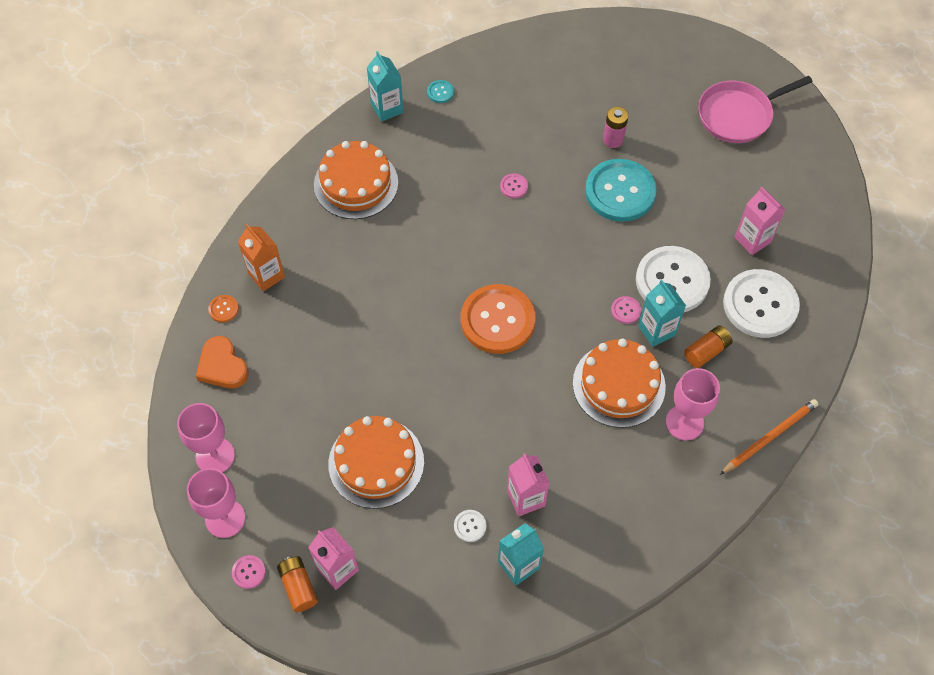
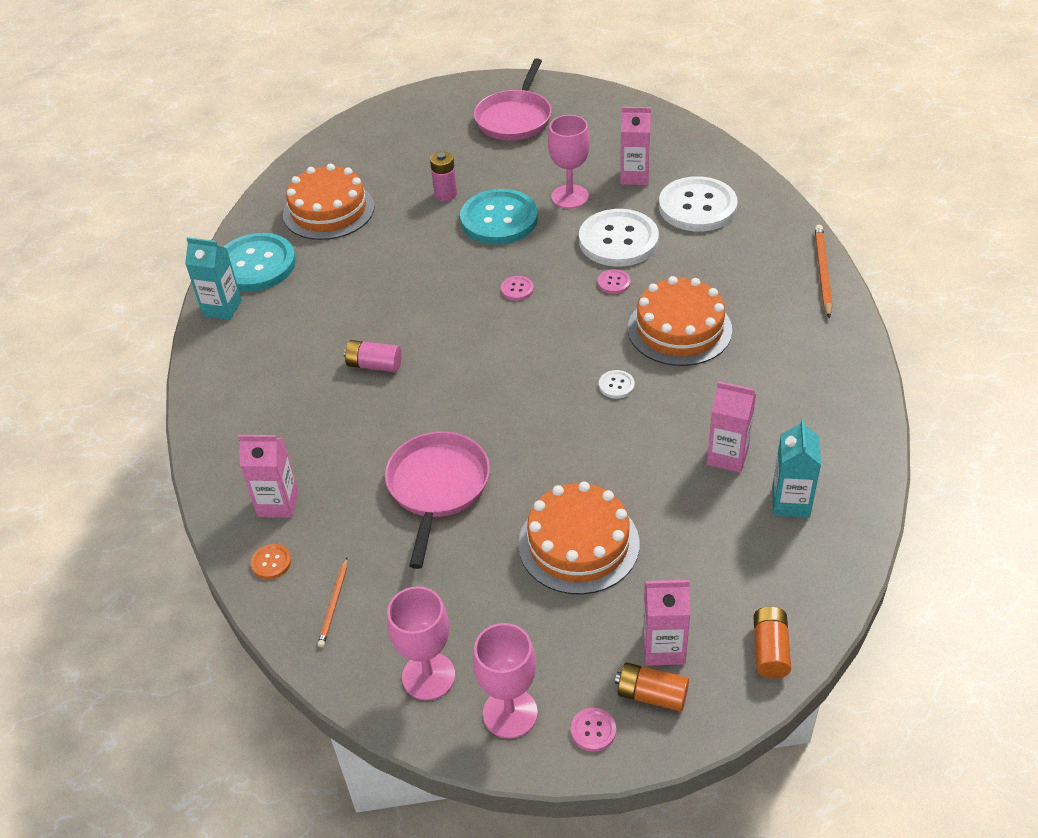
camera: 45 degrees left, 15 degrees down
orange heart [196,336,249,388] -> orange pencil [318,558,348,647]
orange carton [238,224,285,291] -> pink carton [238,435,298,518]
orange cake [314,141,398,219] -> orange cake moved to [283,163,375,240]
turquoise button [427,80,454,103] -> turquoise button [224,233,296,292], size x2.50
white button [454,510,486,542] -> white button moved to [599,370,635,399]
orange button [461,284,536,354] -> none
pink button [500,174,528,198] -> pink button moved to [501,276,534,301]
turquoise carton [638,280,686,347] -> none
pink goblet [666,368,720,440] -> pink goblet moved to [548,115,590,209]
orange battery [684,325,732,368] -> orange battery moved to [753,607,791,679]
none -> pink battery [344,340,402,372]
none -> pink pan [385,431,490,569]

